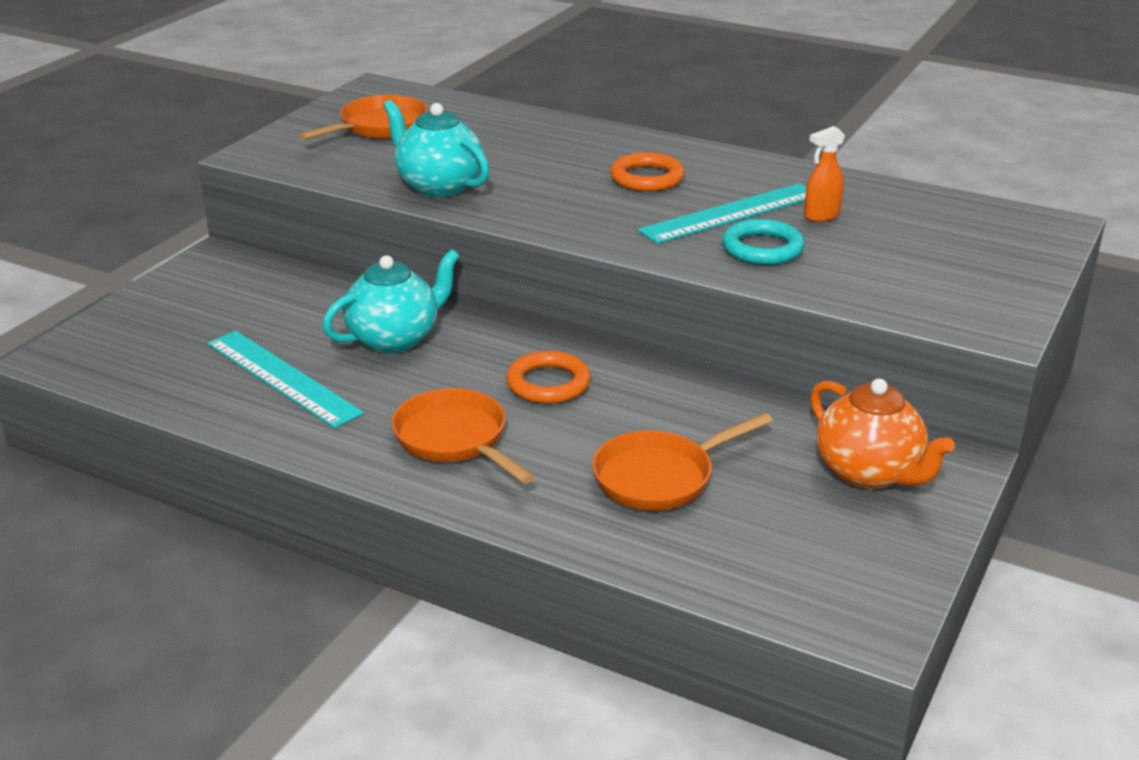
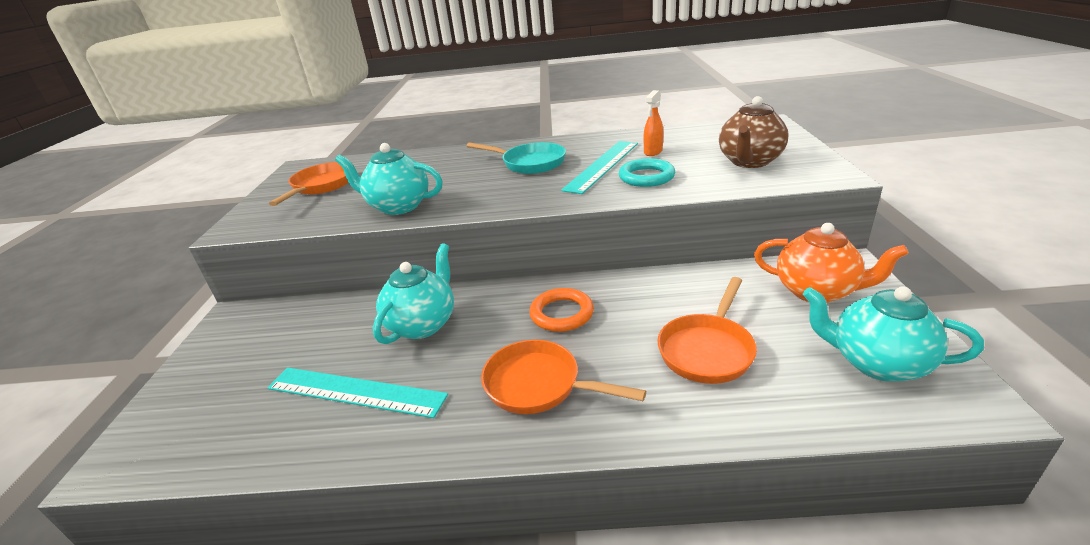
camera: 25 degrees left, 0 degrees up
orange ring [610,152,684,191] -> turquoise pan [467,142,566,174]
none -> brown teapot [719,96,788,168]
none -> turquoise teapot [803,286,984,382]

